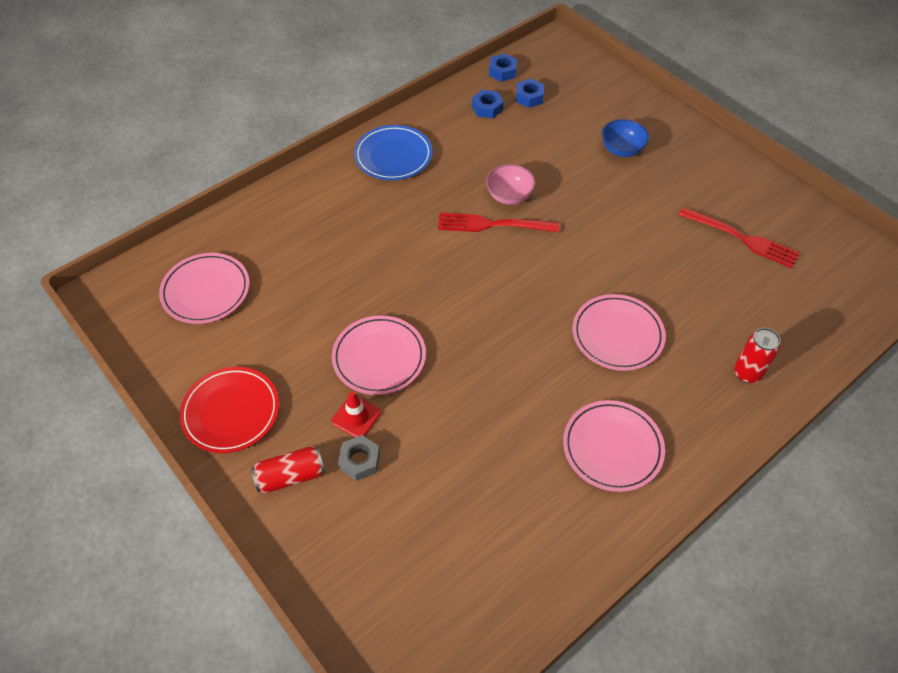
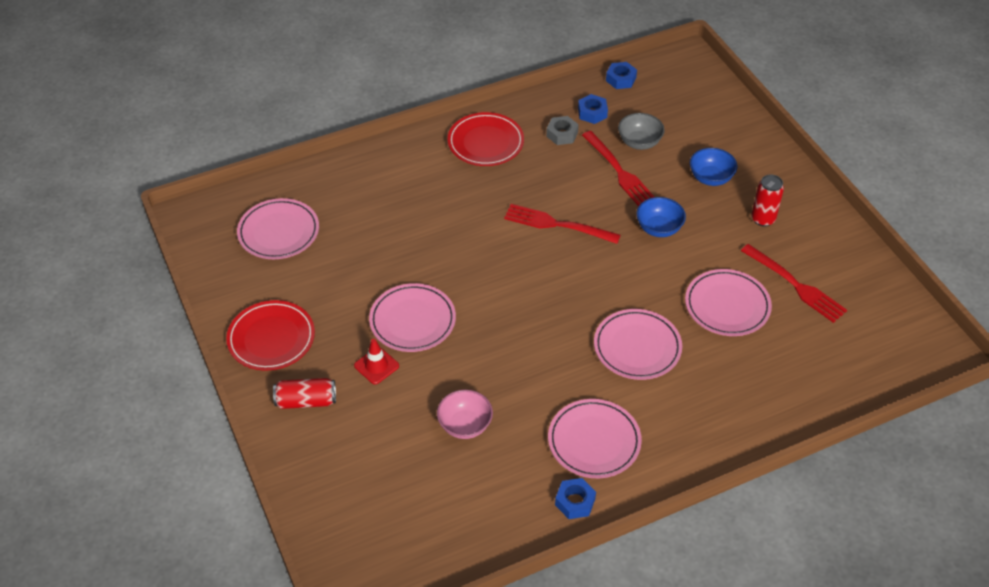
camera: 15 degrees right, 5 degrees down
grey nut [338,435,380,481] -> grey nut moved to [546,116,579,145]
blue plate [354,125,433,180] -> red plate [448,112,524,166]
pink bowl [486,164,535,205] -> pink bowl moved to [437,390,493,439]
blue nut [516,79,544,108] -> blue nut moved to [555,478,596,519]
red can [734,328,781,383] -> red can moved to [751,174,784,227]
none -> red fork [582,131,654,206]
none -> grey bowl [618,113,665,150]
none -> blue bowl [636,197,686,237]
none -> pink plate [685,269,772,336]

